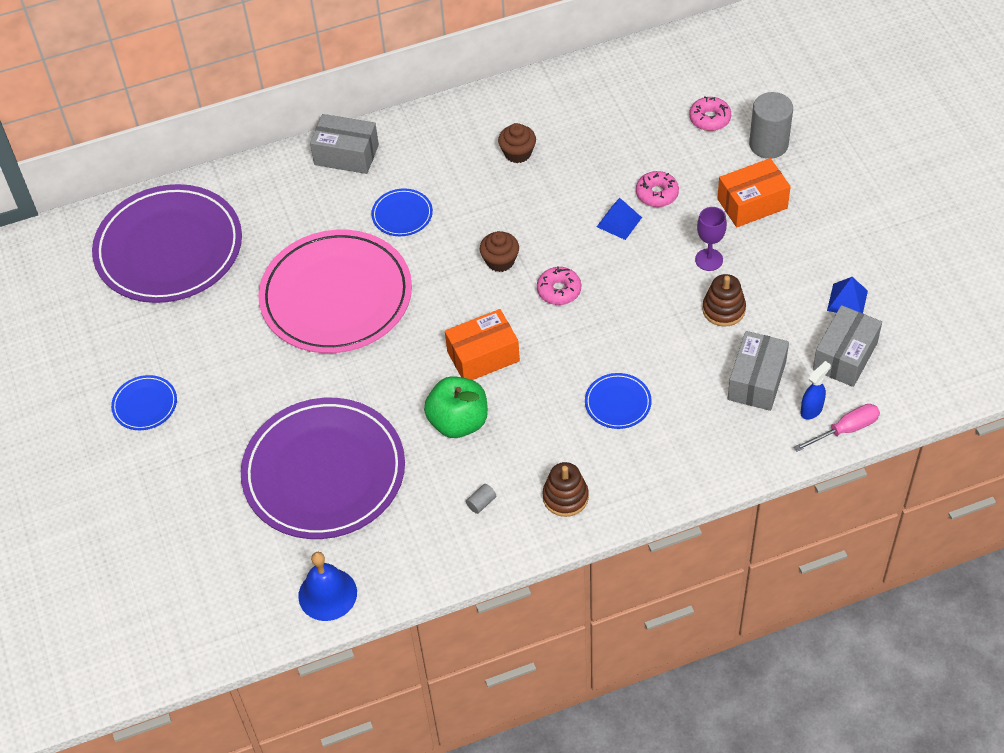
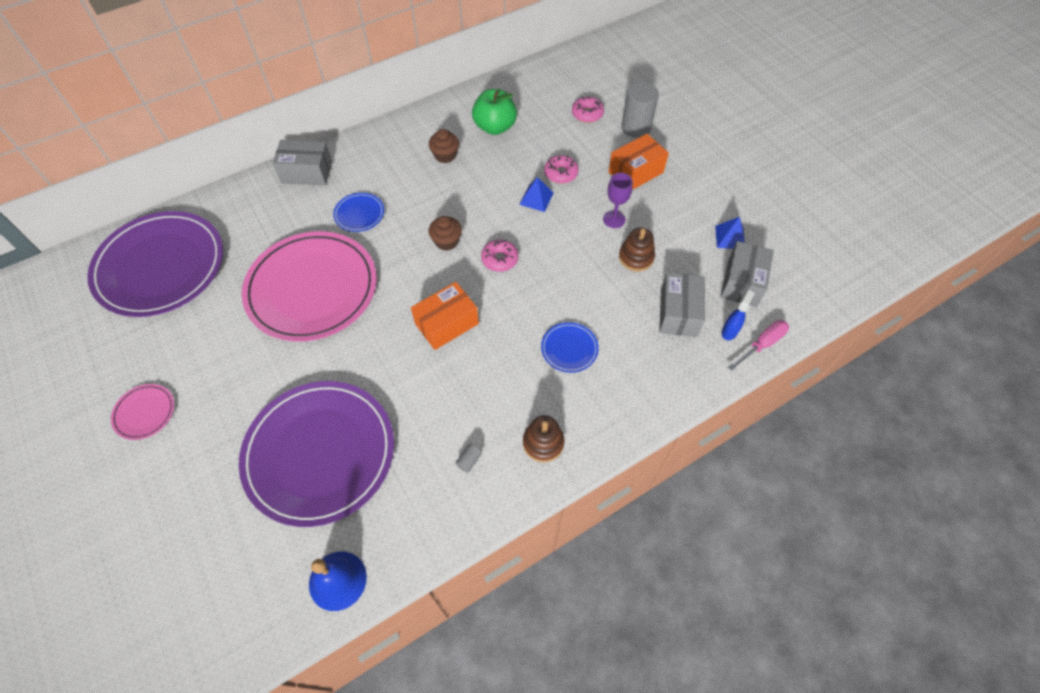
camera: 15 degrees left, 5 degrees up
blue plate [111,375,177,430] -> pink plate [111,384,174,440]
green apple [424,376,488,438] -> green apple moved to [472,89,517,135]

